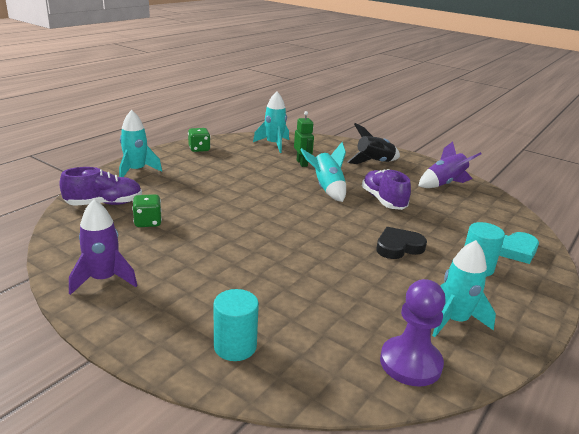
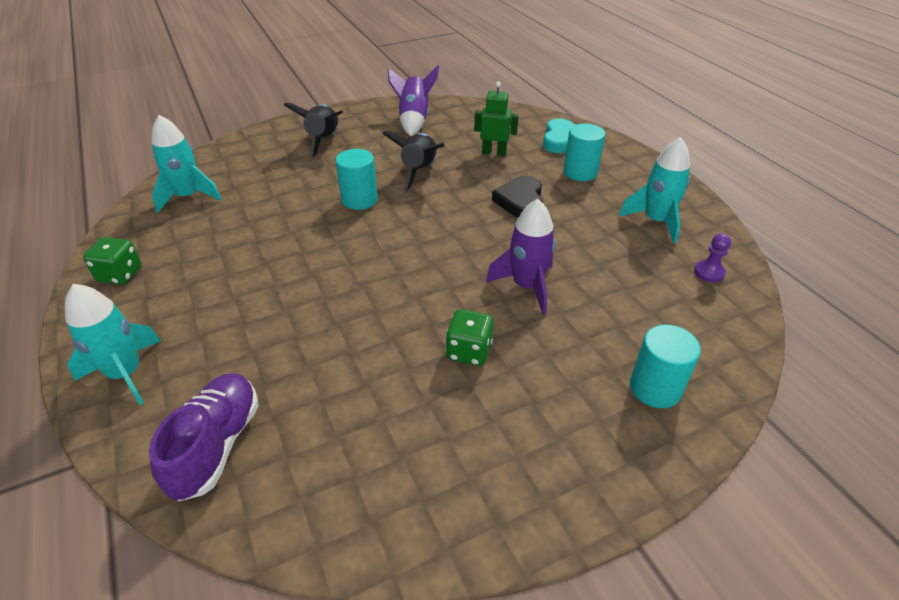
camera: 60 degrees left, 15 degrees up
purple rocket [69,200,138,295] -> purple rocket moved to [486,199,556,315]
green dice [132,194,162,227] -> green dice moved to [446,309,493,366]
green robot [294,111,314,167] -> green robot moved to [474,81,519,156]
turquoise rocket [300,142,346,202] -> turquoise cylinder [336,149,378,210]
purple shoe [362,169,411,210] -> black rocket [382,131,445,192]
purple pawn [380,279,446,387] -> purple pawn [694,234,731,282], size x0.49

